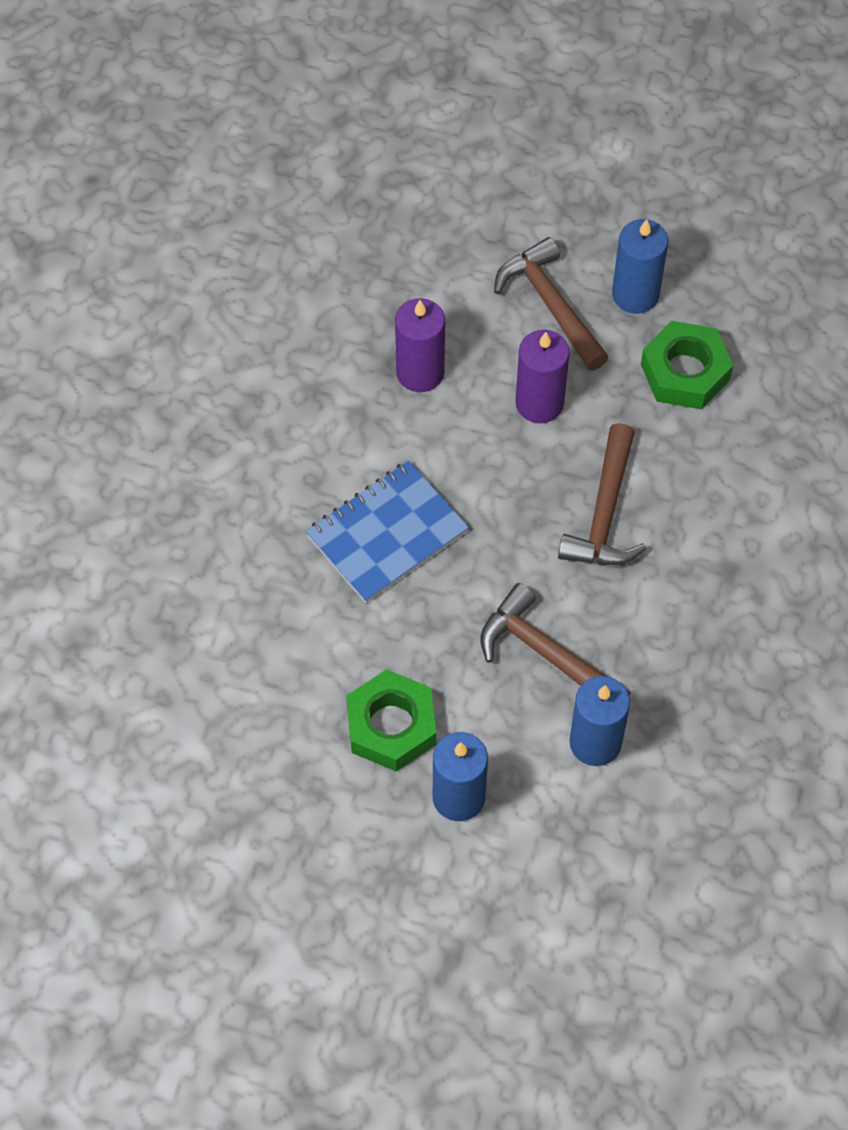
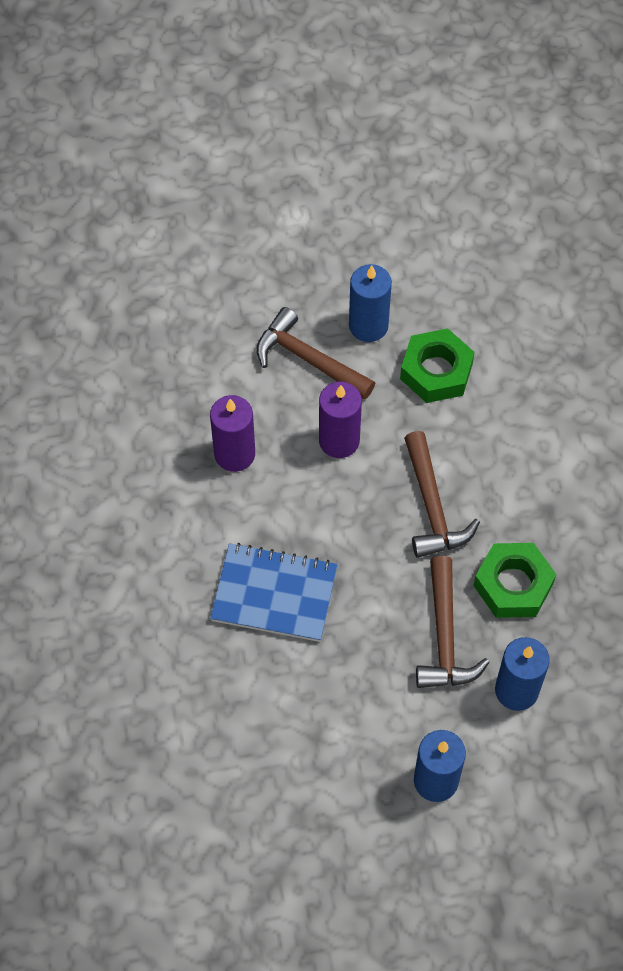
camera: 25 degrees left, 0 degrees up
blue notebook [306,461,469,603] -> blue notebook turned 75 degrees clockwise [210,543,338,642]
green nut [346,669,436,772] -> green nut moved to [474,543,556,618]
brown hammer [480,583,631,696] -> brown hammer turned 105 degrees counterclockwise [416,556,490,688]

